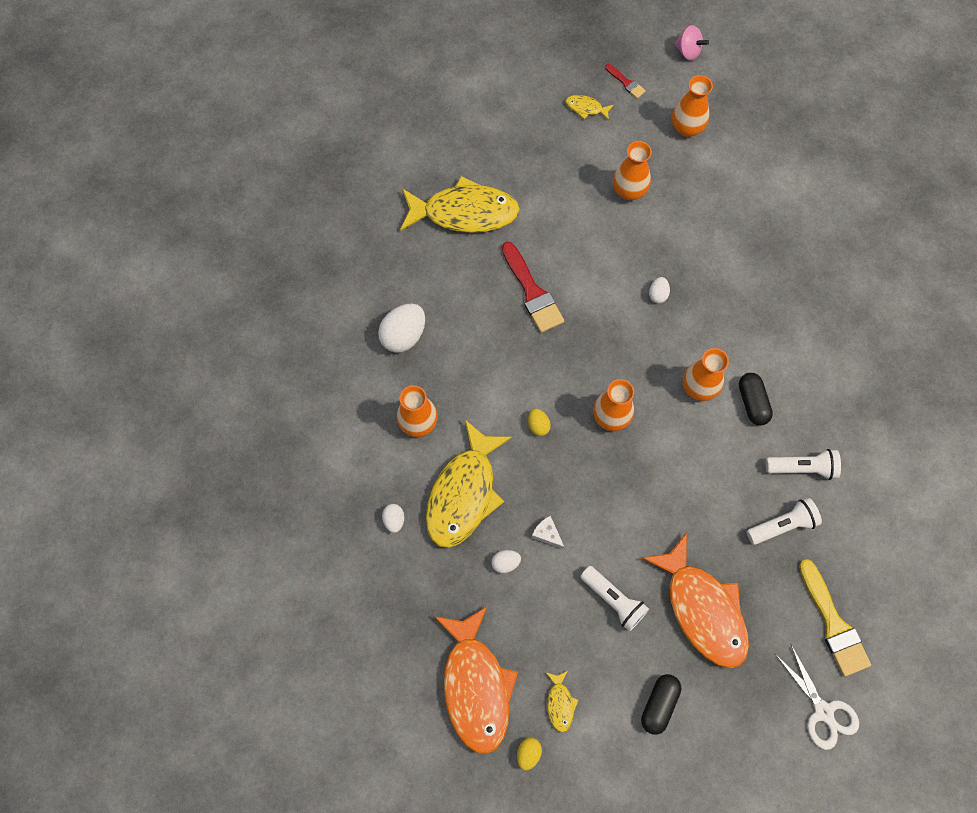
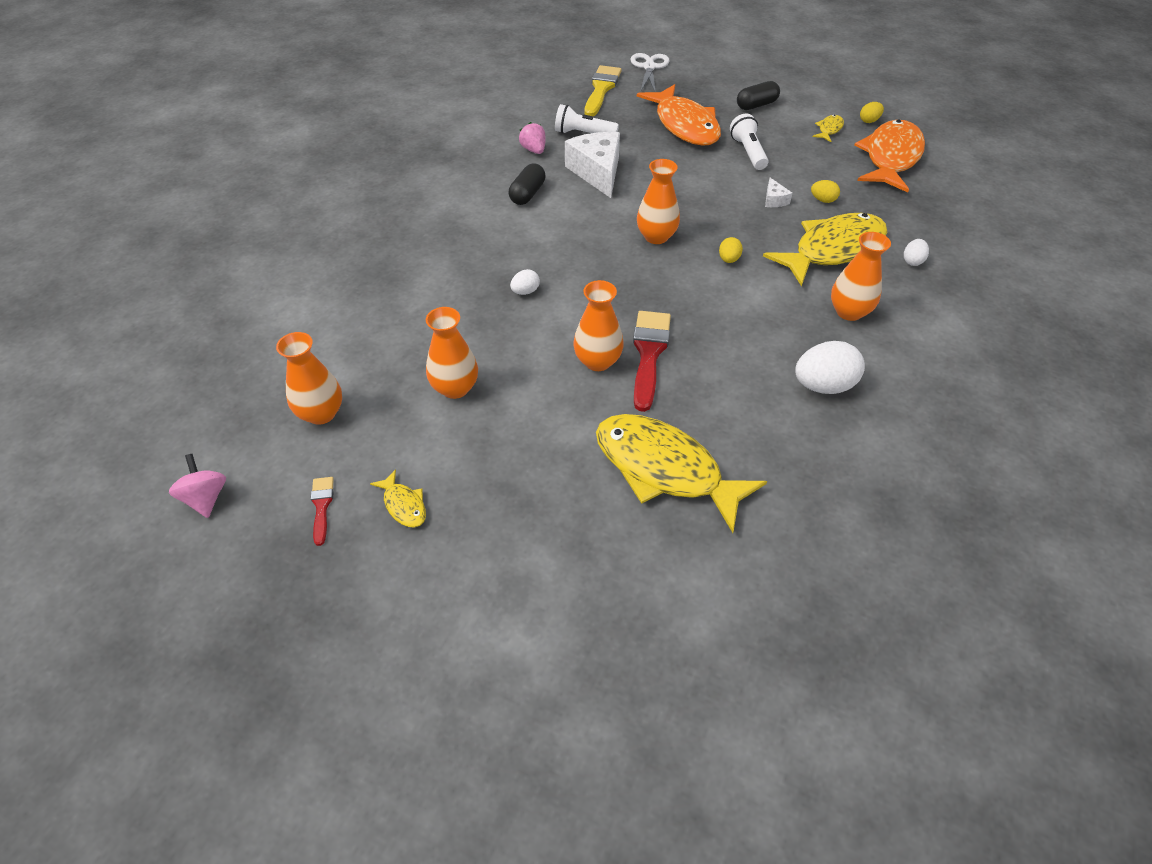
camera: 145 degrees left, 20 degrees down
white egg [491,550,521,573] -> yellow egg [811,180,840,203]
orange fish [641,532,749,668] -> orange fish turned 150 degrees clockwise [637,84,721,146]
orange vase [683,348,729,401] -> orange vase moved to [573,280,624,371]
white flashlight [766,449,841,480] -> pink strawberry [519,122,546,154]
none -> white cheese [565,132,620,198]

